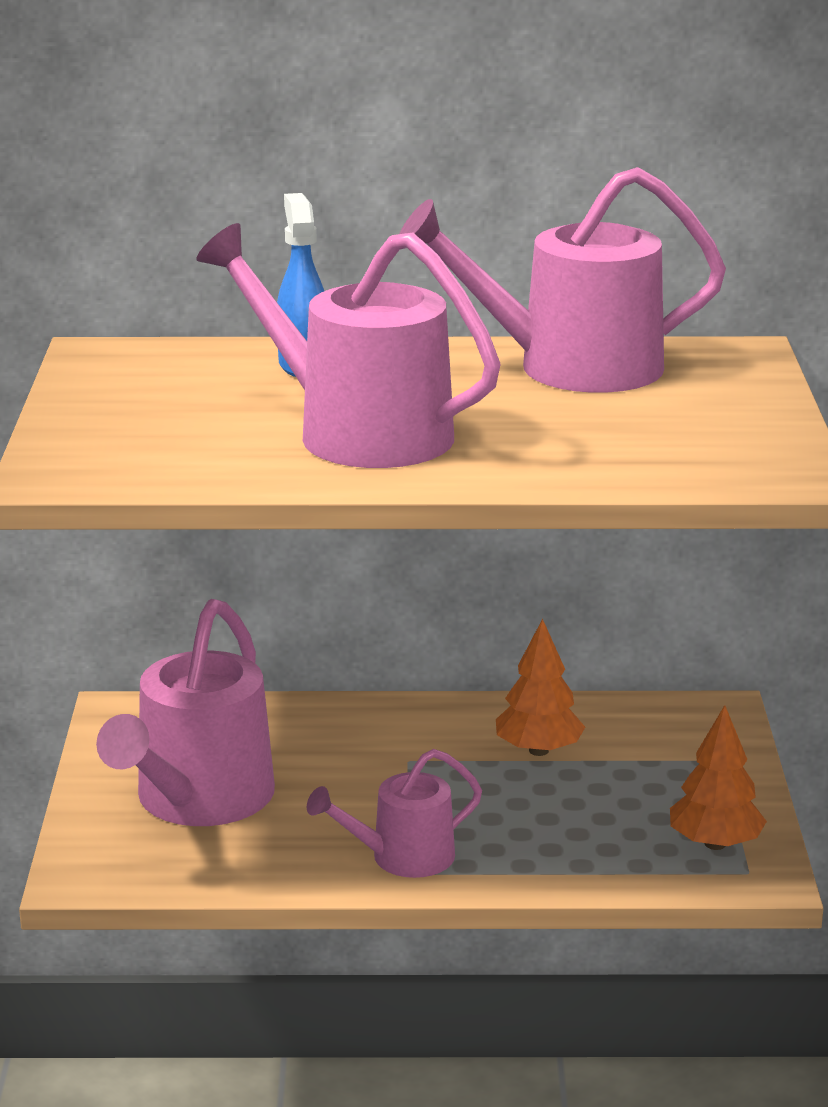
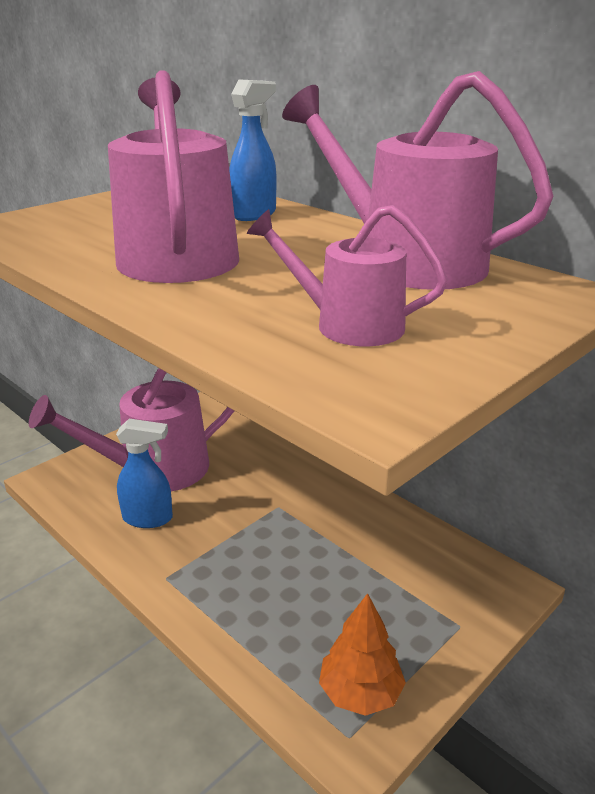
camera: 45 degrees right, 5 degrees up
pink watering can [307,749,482,878] -> pink watering can moved to [247,205,448,346]
orange tree [496,619,585,756] -> none
none -> blue spray bottle [116,419,173,528]

